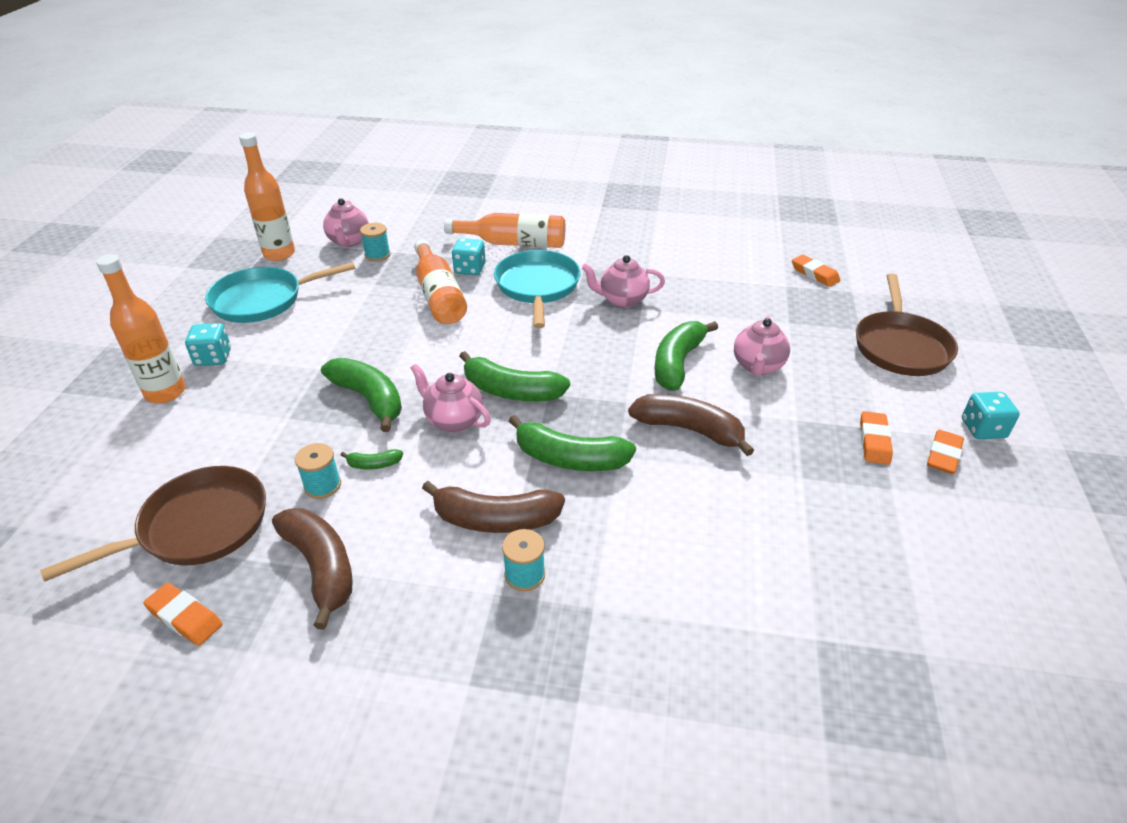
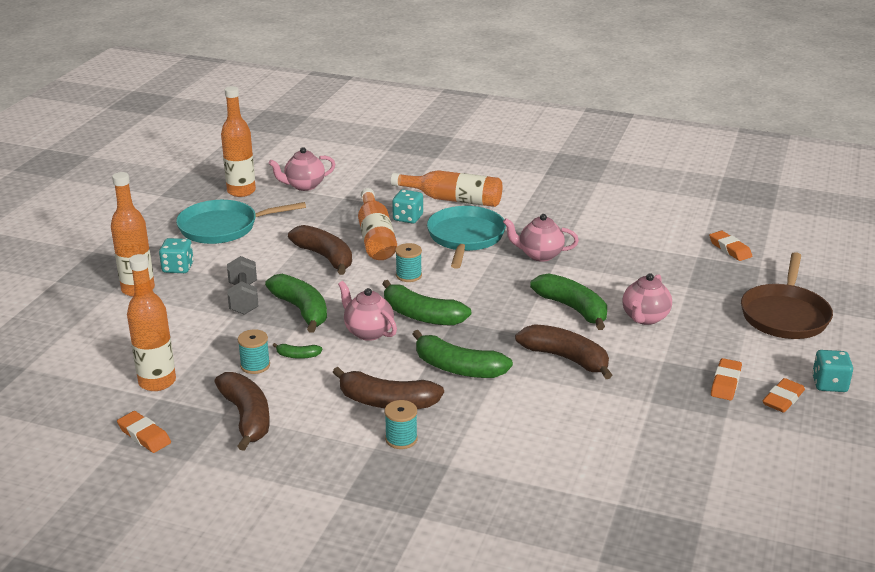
camera: 10 degrees right, 10 degrees down
brown pan [40,466,266,582] -> orange bottle [127,254,176,391]
pink teapot [323,198,369,247] -> pink teapot turned 60 degrees clockwise [269,147,335,191]
turquoise spool [360,223,391,262] -> turquoise spool moved to [395,243,422,282]
green banana [655,321,718,391] -> green banana turned 105 degrees clockwise [530,273,607,330]
none -> grey dumbbell [227,256,258,315]
none -> brown banana [288,225,352,275]

